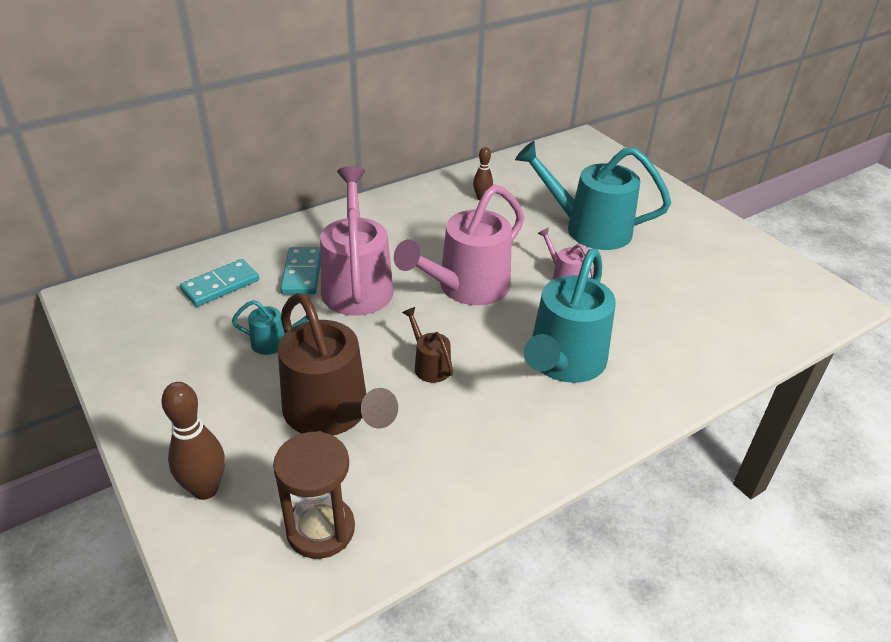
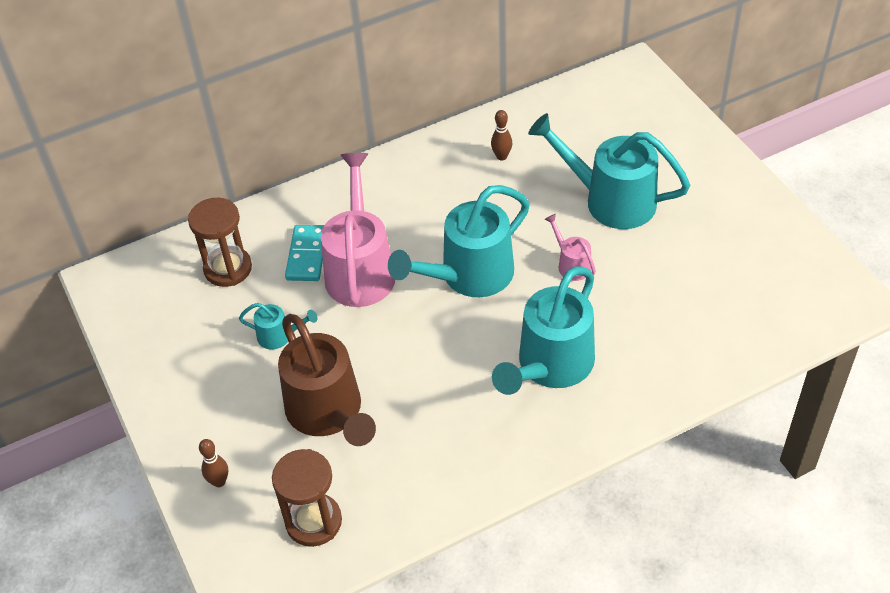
camera: 10 degrees right, 10 degrees up
brown bowling pin [161,382,225,500] -> brown bowling pin [199,439,228,487], size x0.59
turquoise domino [180,259,259,307] -> brown hourglass [188,198,252,287]
pink watering can [394,185,524,305] -> turquoise watering can [388,185,530,297]
brown watering can [402,307,453,383] -> none

